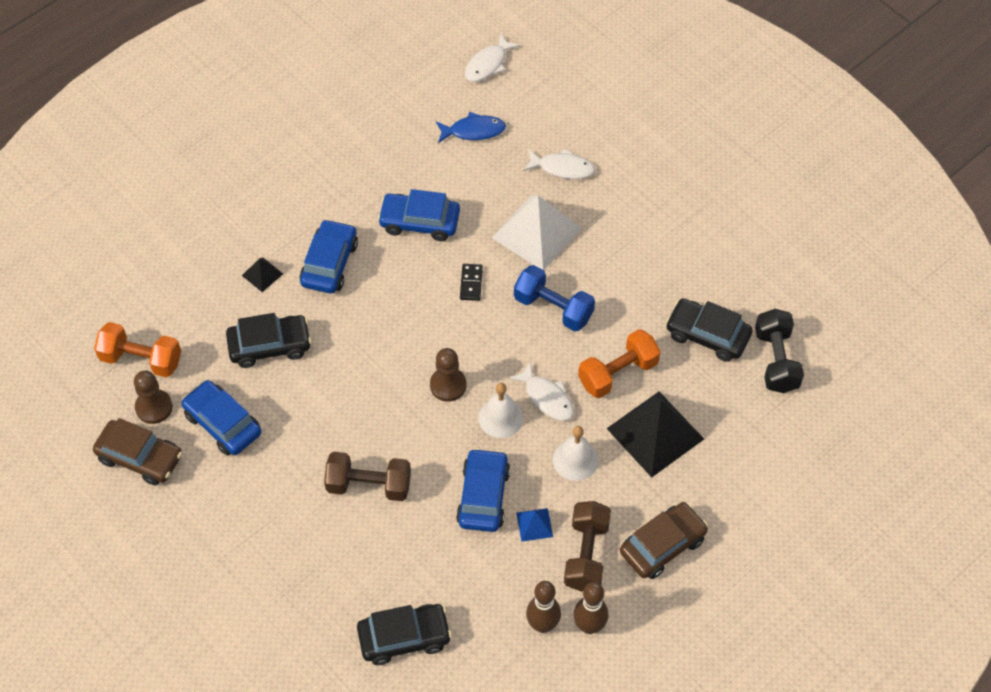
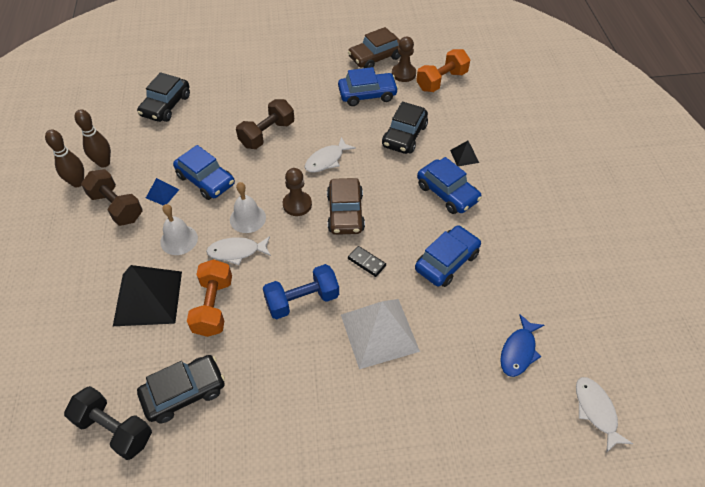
camera: 125 degrees right, 5 degrees down
white fish [523,148,595,179] -> white fish moved to [305,137,356,172]
brown car [620,502,708,579] -> brown car moved to [327,178,365,235]

